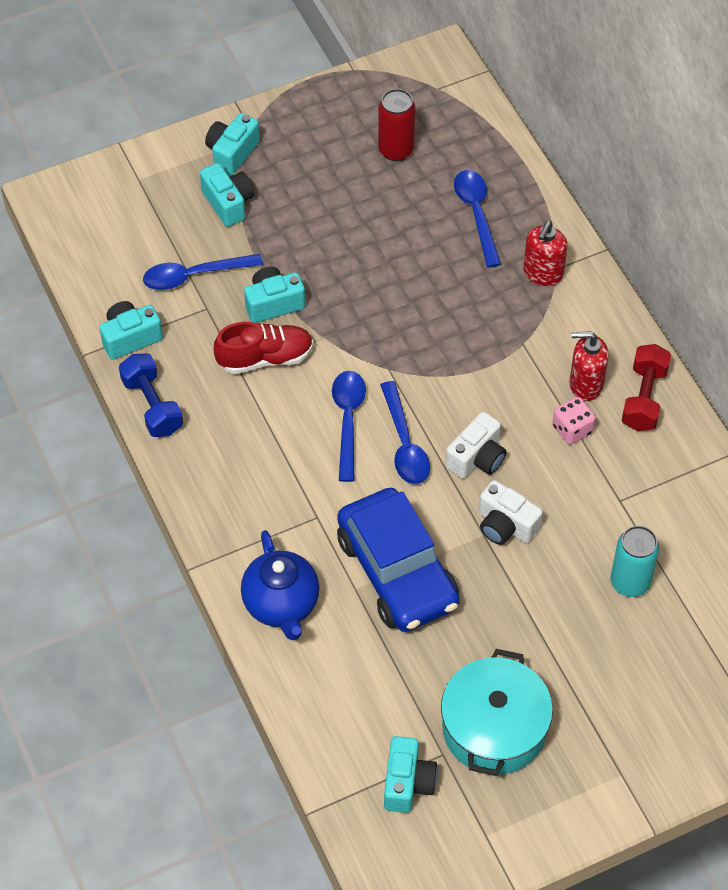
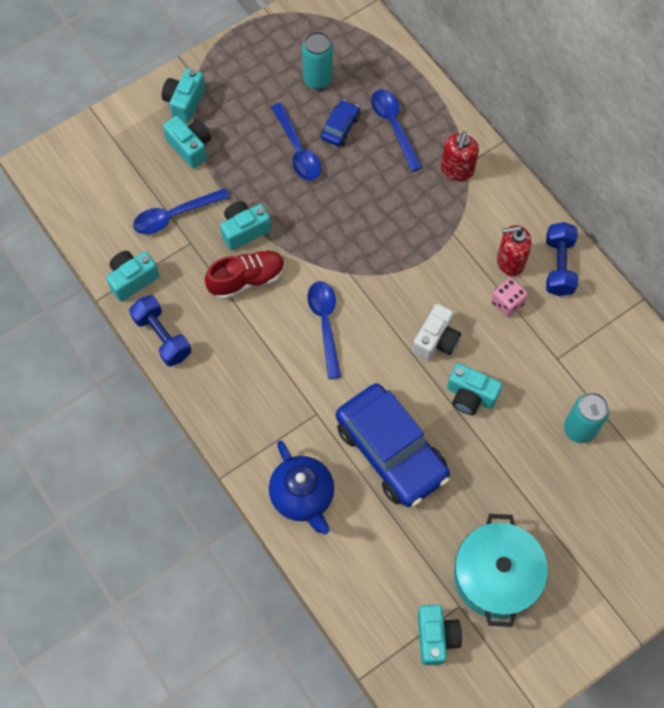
camera: 10 degrees left, 10 degrees up
red can [378,89,415,161] -> turquoise can [302,31,333,90]
blue spoon [381,381,430,484] -> blue spoon moved to [271,103,321,180]
white camera [479,480,543,545] -> turquoise camera [447,363,502,415]
red dumbbell [622,344,671,431] -> blue dumbbell [546,222,578,296]
none -> blue car [321,100,360,146]

